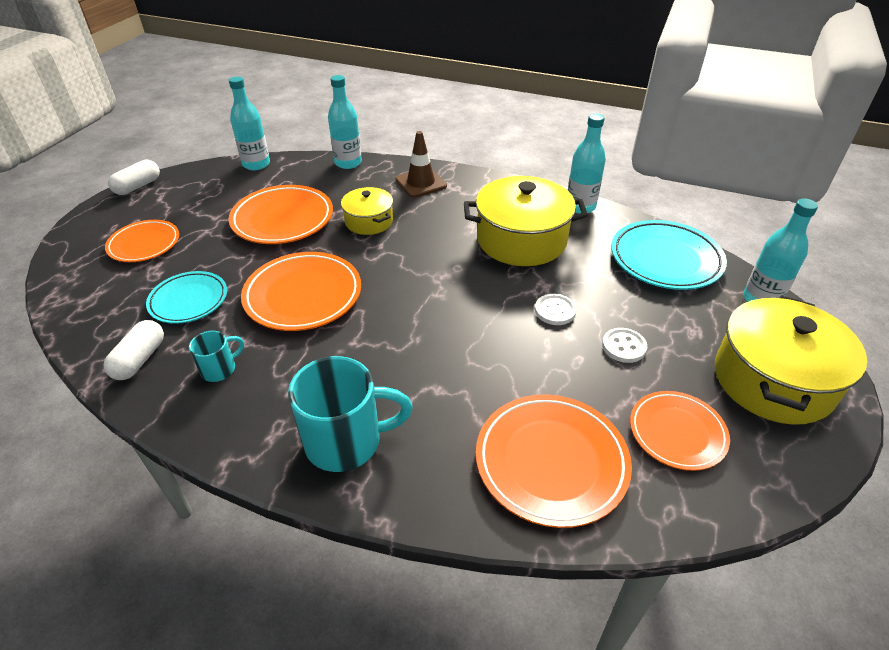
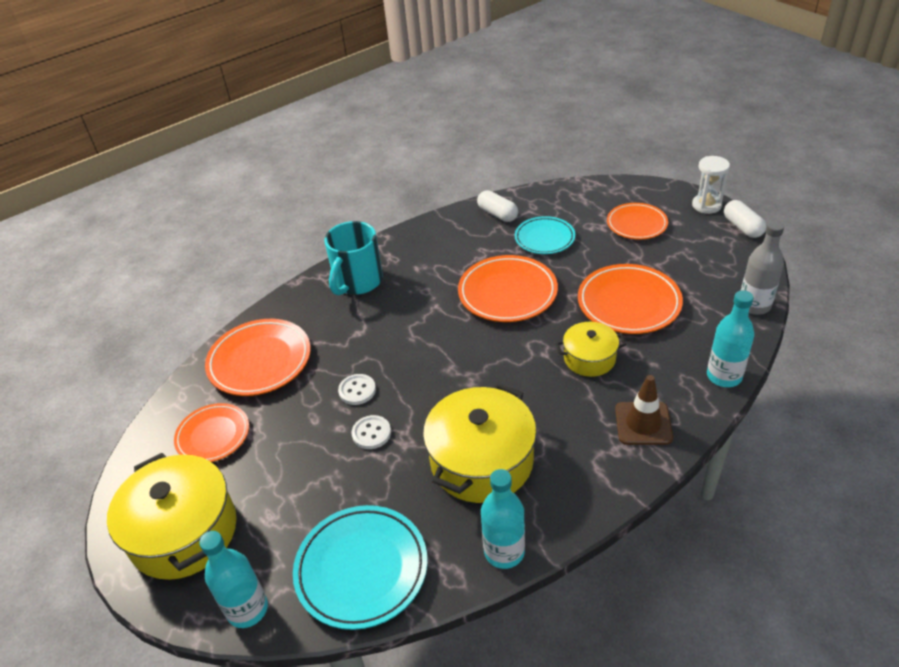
camera: 125 degrees right, 0 degrees up
turquoise mug [189,331,244,382] -> none
turquoise bottle [229,76,270,170] -> grey bottle [741,221,784,315]
white button [602,328,647,363] -> white button moved to [338,374,376,405]
none -> white hourglass [692,156,730,214]

